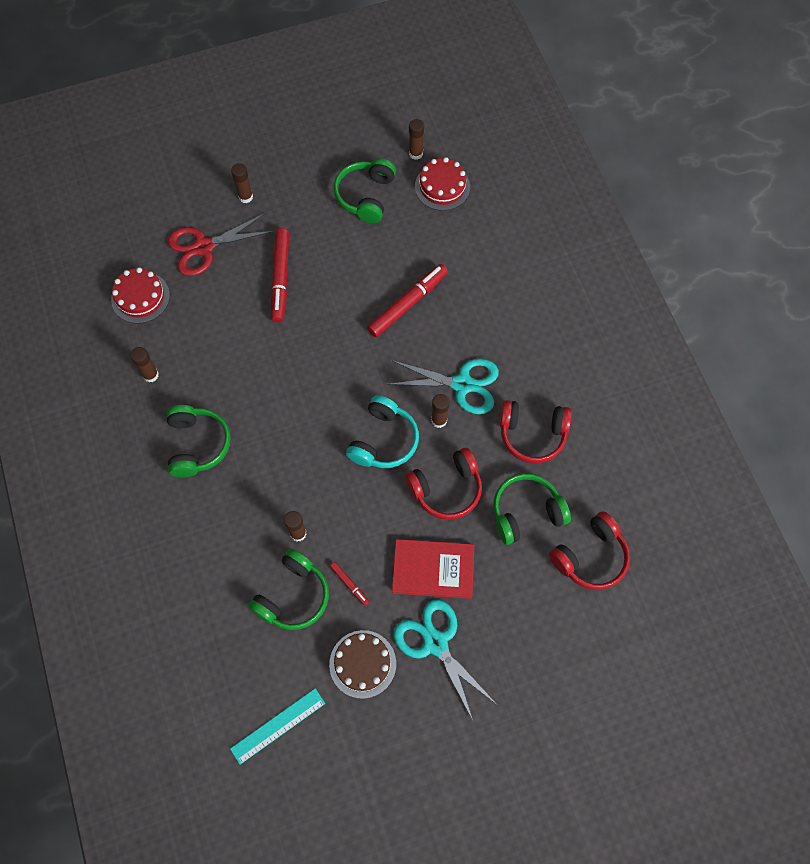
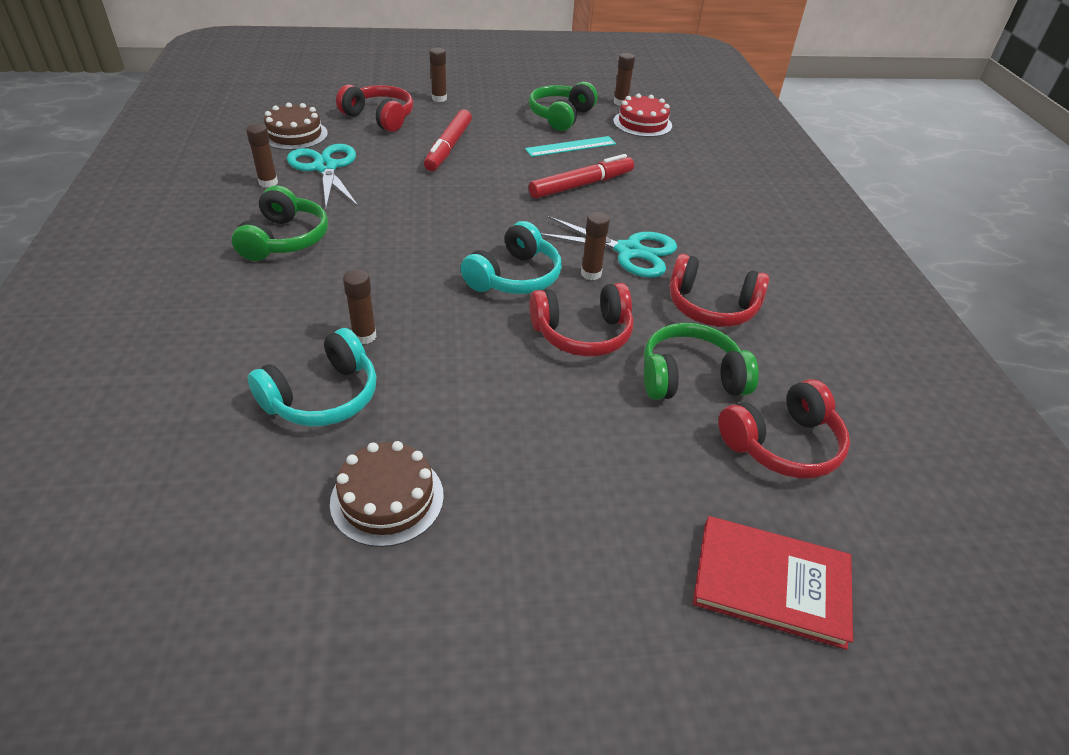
camera: 10 degrees right, 25 degrees down
red cake [111,267,170,324] -> brown cake [264,102,328,150]
red scissors [168,213,275,276] -> red headphones [336,84,413,132]
turquoise ruler [230,688,325,765] -> turquoise ruler moved to [525,136,616,157]
green headphones [248,548,329,630] -> turquoise headphones [248,328,376,426]
red marker [330,562,369,606] -> none
red book [392,539,474,599] -> red book moved to [693,516,853,650]
turquoise scissors [394,599,496,720] -> turquoise scissors moved to [287,144,358,209]

